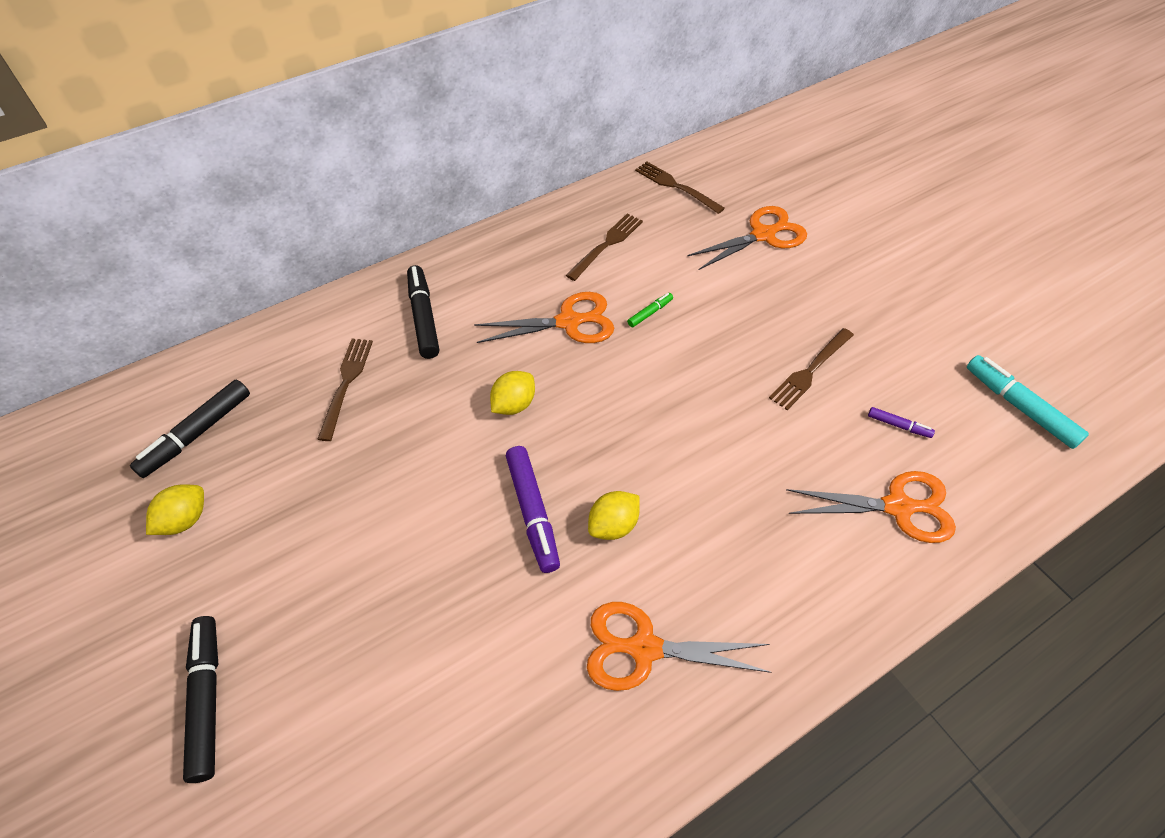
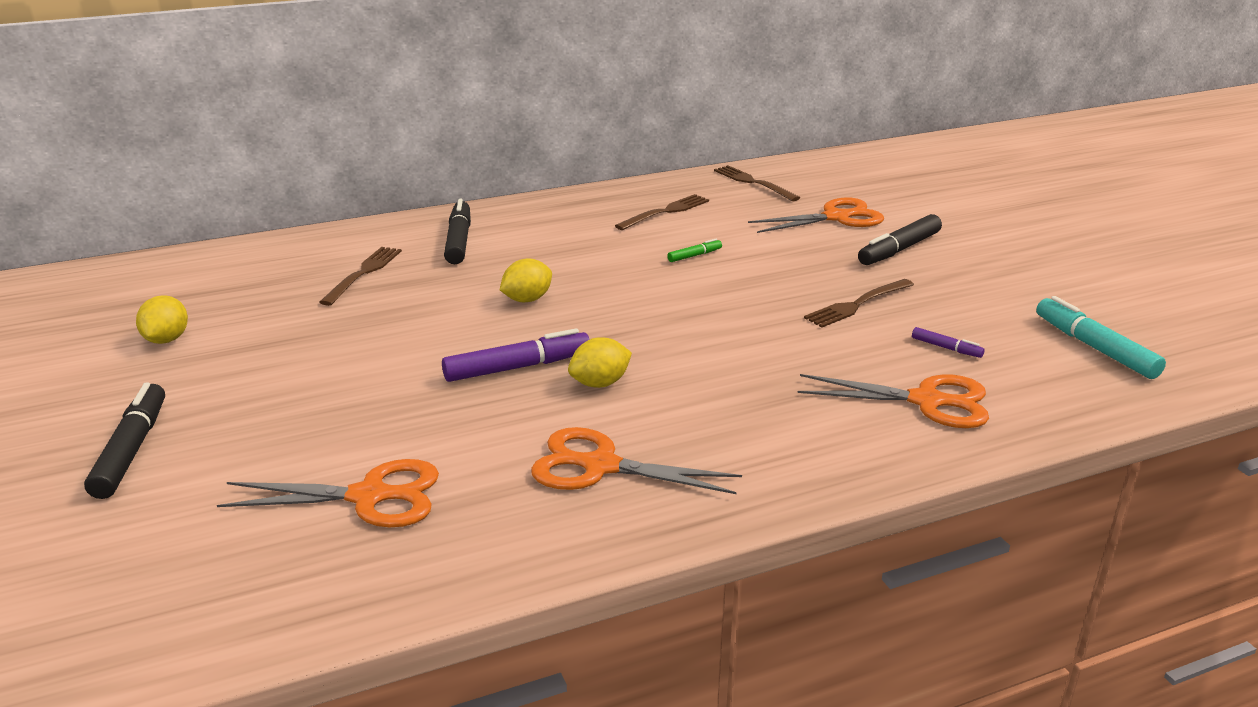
camera: 10 degrees right, 25 degrees down
black marker [130,380,250,478] -> black marker moved to [858,214,942,265]
yellow lemon [146,484,204,535] -> yellow lemon turned 45 degrees counterclockwise [136,295,188,344]
orange scissors [474,292,614,343] -> orange scissors moved to [217,459,439,527]
purple marker [506,446,560,573] -> purple marker turned 105 degrees counterclockwise [442,328,590,382]

